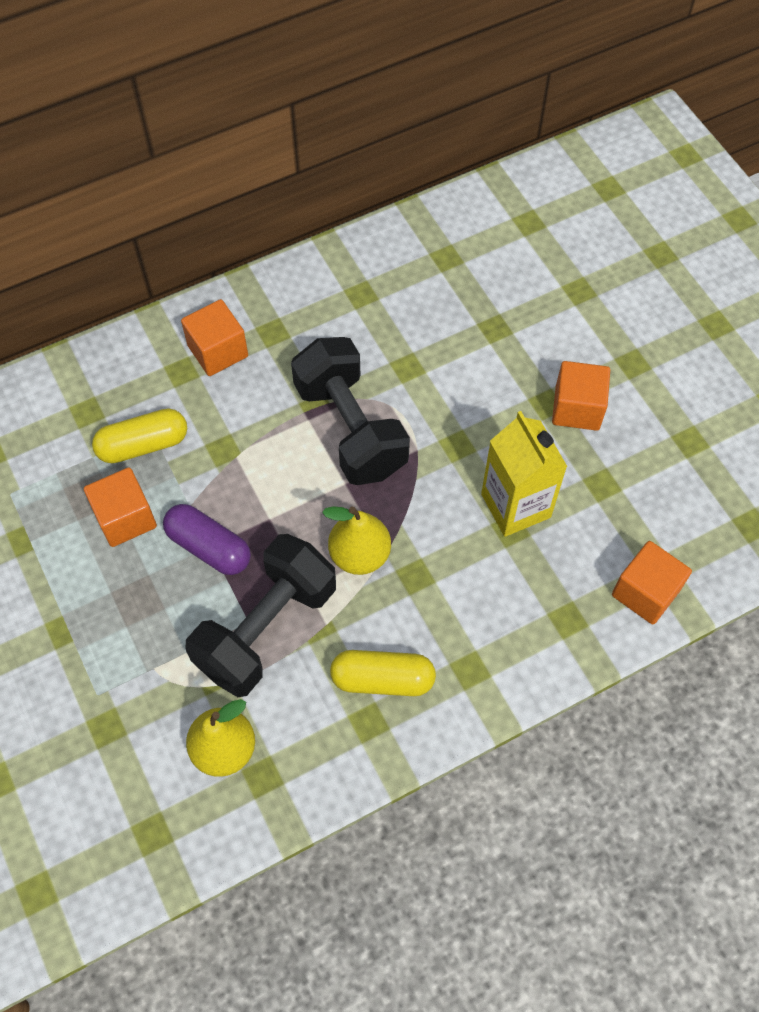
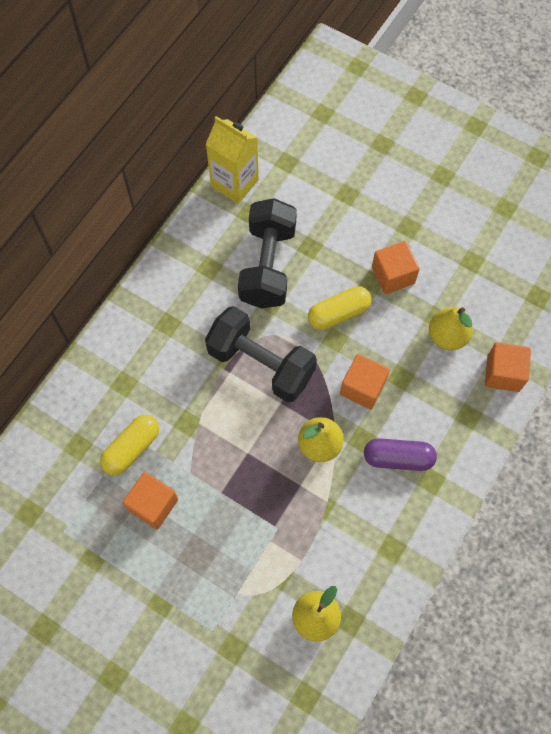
camera: 30 degrees left, 5 degrees up
purple capsule [163,504,251,575] -> purple capsule moved to [364,438,437,471]
orange cube [181,299,248,376] -> orange cube moved to [340,354,390,409]
black dumbbell [186,534,336,697] -> black dumbbell moved to [238,198,297,308]
yellow capsule [330,650,436,696] -> yellow capsule moved to [308,286,371,330]
yellow carton [481,411,568,537] -> yellow carton moved to [205,116,259,204]
none -> yellow pear [429,307,473,350]

